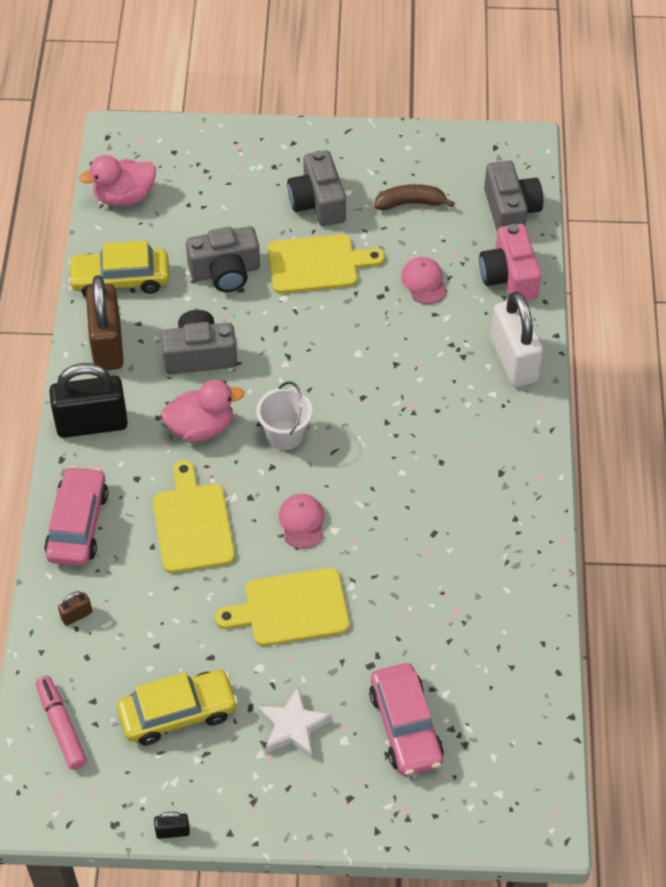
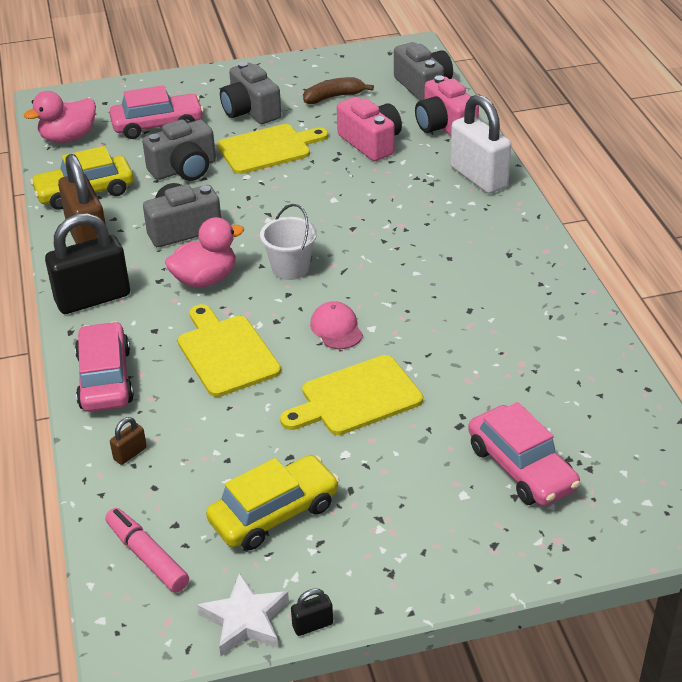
camera: 15 degrees left, 15 degrees down
white star [258,687,332,759] -> white star moved to [197,572,289,656]
pink cap [401,257,447,304] -> pink camera [337,97,402,161]
none -> pink car [109,85,204,139]

